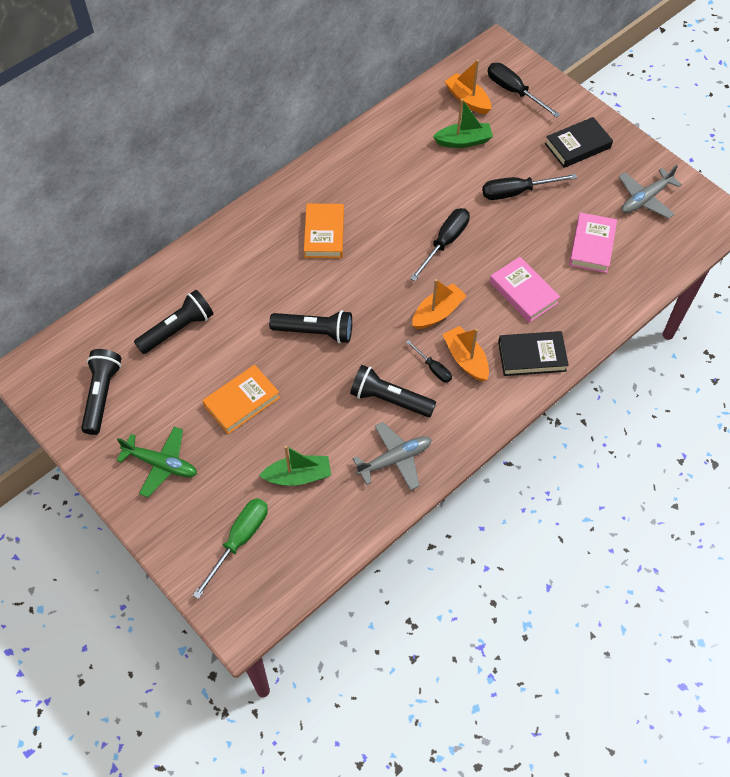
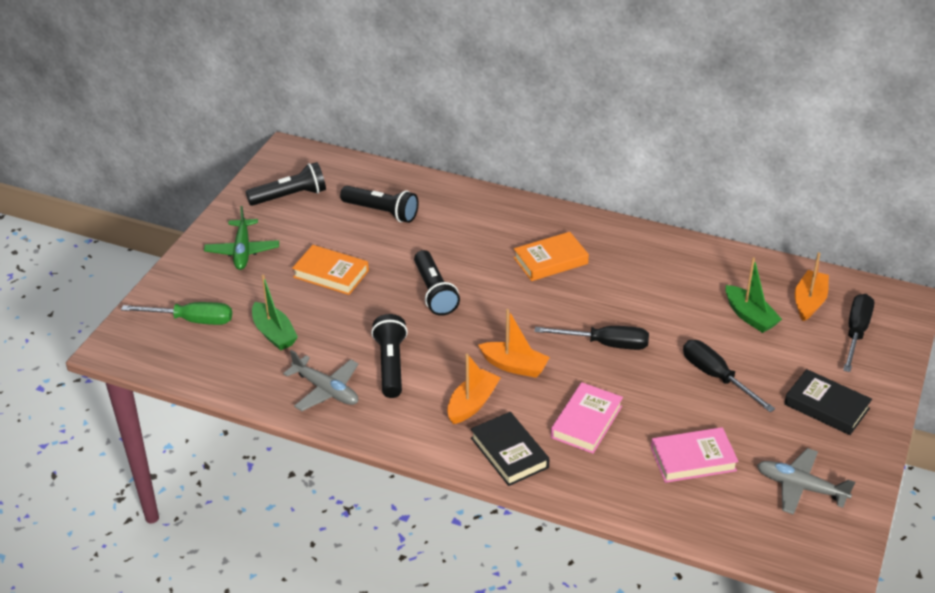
camera: 65 degrees right, 20 degrees down
black screwdriver [406,340,452,383] -> none

